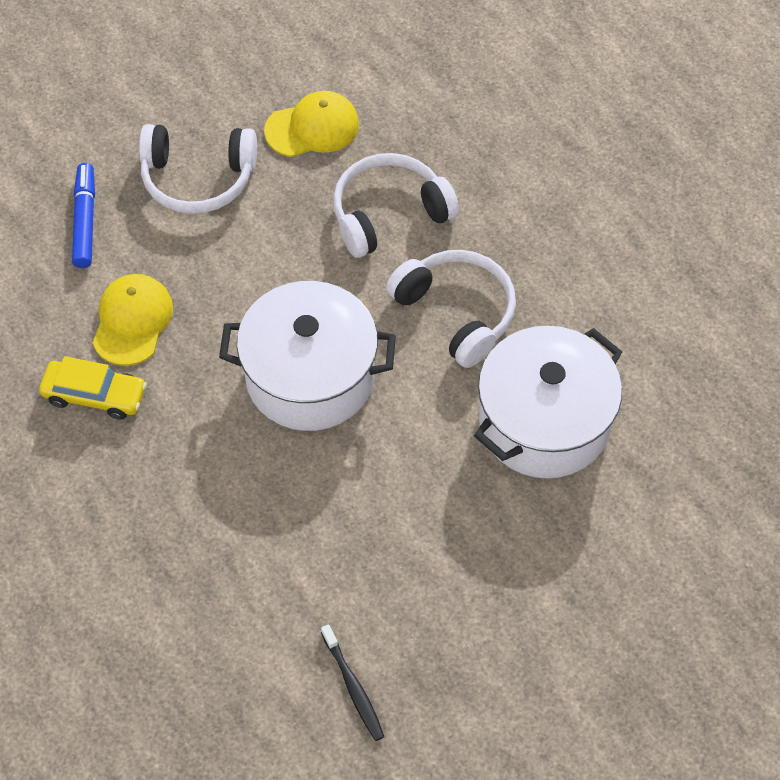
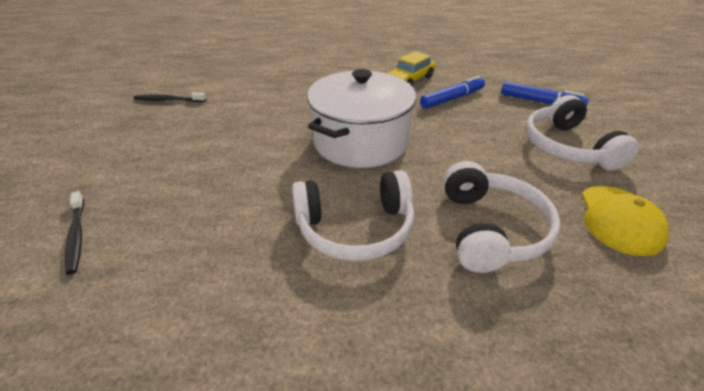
camera: 120 degrees right, 20 degrees down
yellow cap [93,274,173,366] -> blue marker [420,76,485,109]
white headphones [139,124,257,214] -> white headphones turned 45 degrees counterclockwise [525,95,639,171]
white pot [474,326,622,478] -> none
none -> black toothbrush [65,191,84,275]

